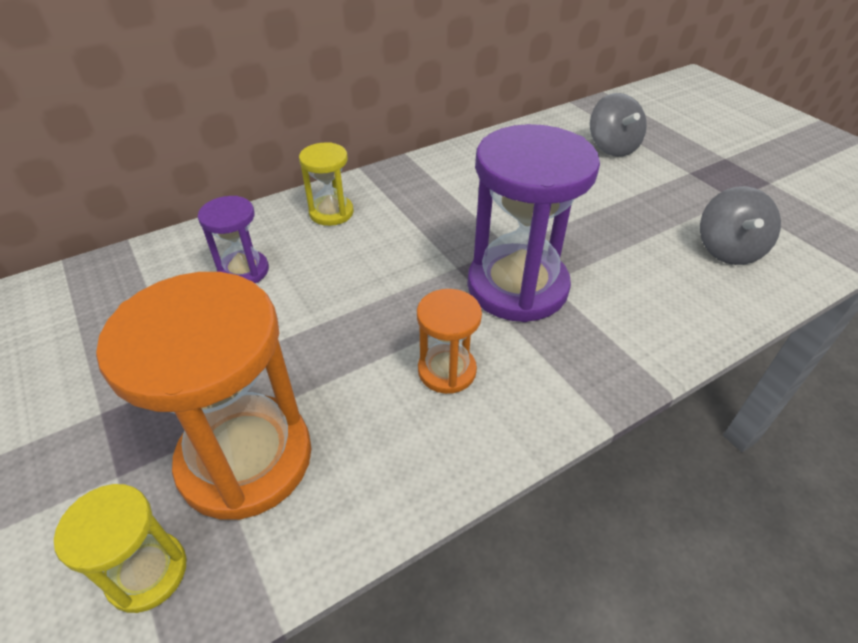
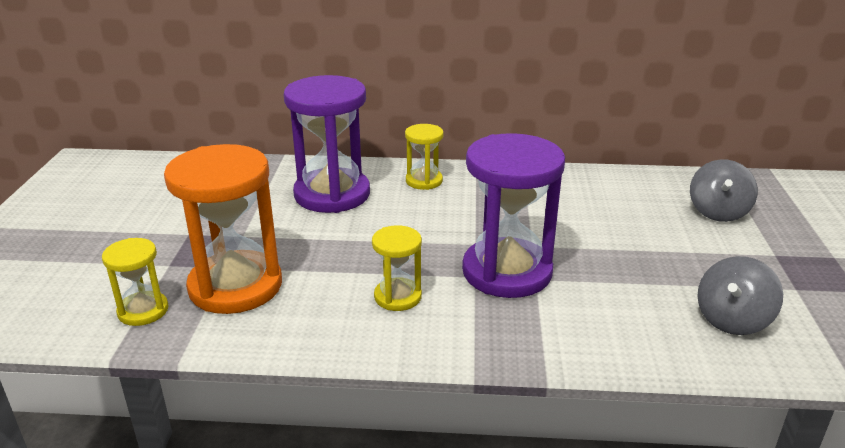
camera: 35 degrees right, 15 degrees down
purple hourglass [198,196,269,283] -> purple hourglass [284,75,370,213], size x1.98
orange hourglass [417,289,482,394] -> yellow hourglass [372,225,422,311]

